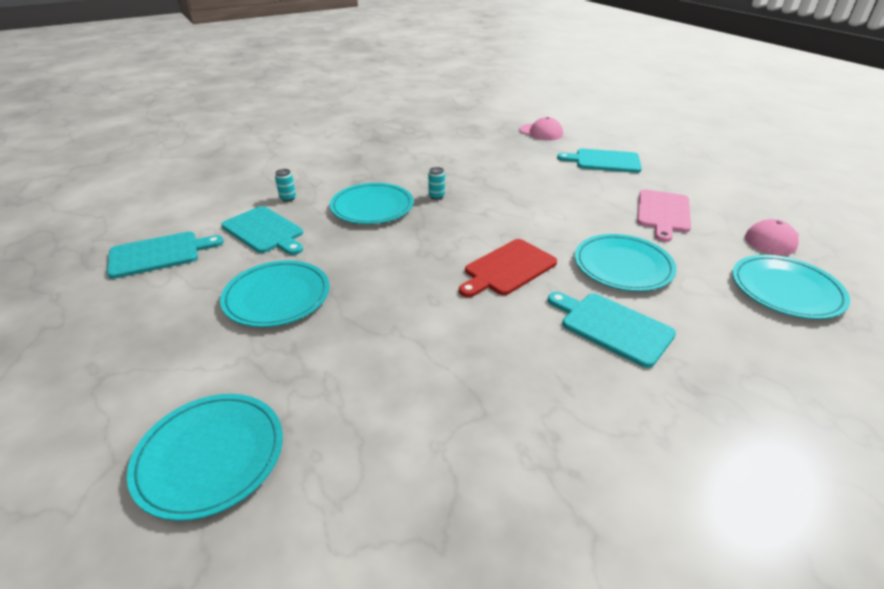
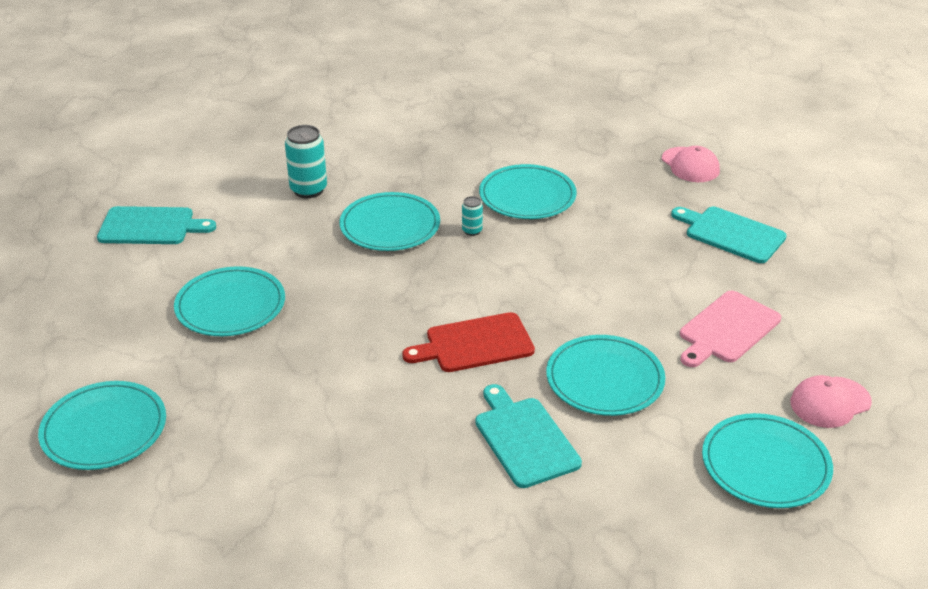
camera: 25 degrees right, 0 degrees up
turquoise cutting board [221,206,303,255] -> none
turquoise can [275,169,296,202] -> turquoise can [285,125,327,198], size x1.92
none -> turquoise plate [479,164,577,219]

